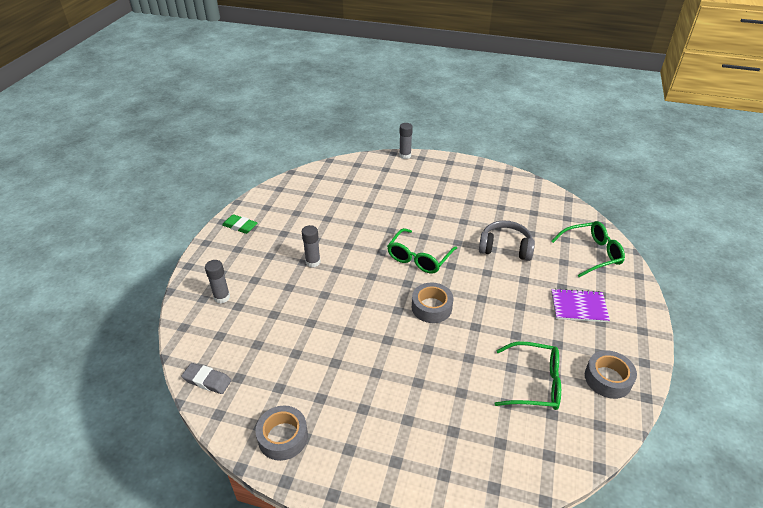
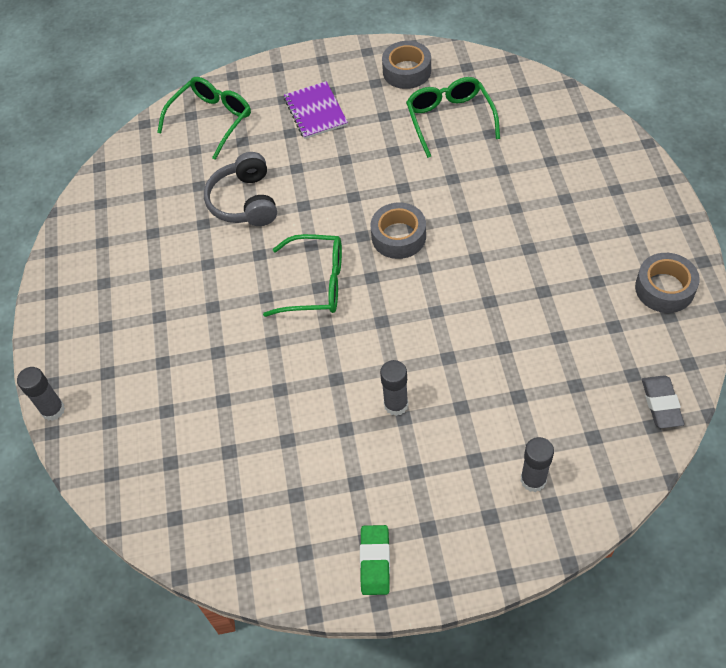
camera: 110 degrees left, 15 degrees up
green glasses [551,221,625,277] -> green glasses turned 75 degrees clockwise [157,77,251,160]

